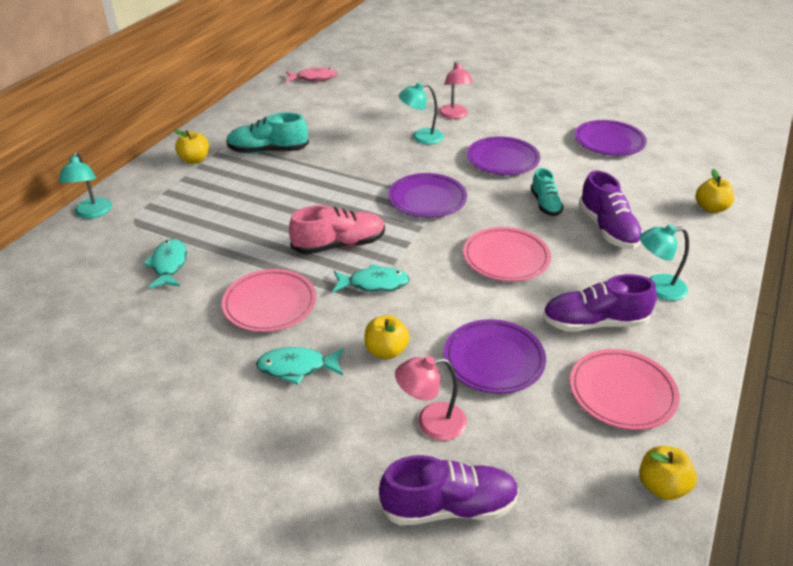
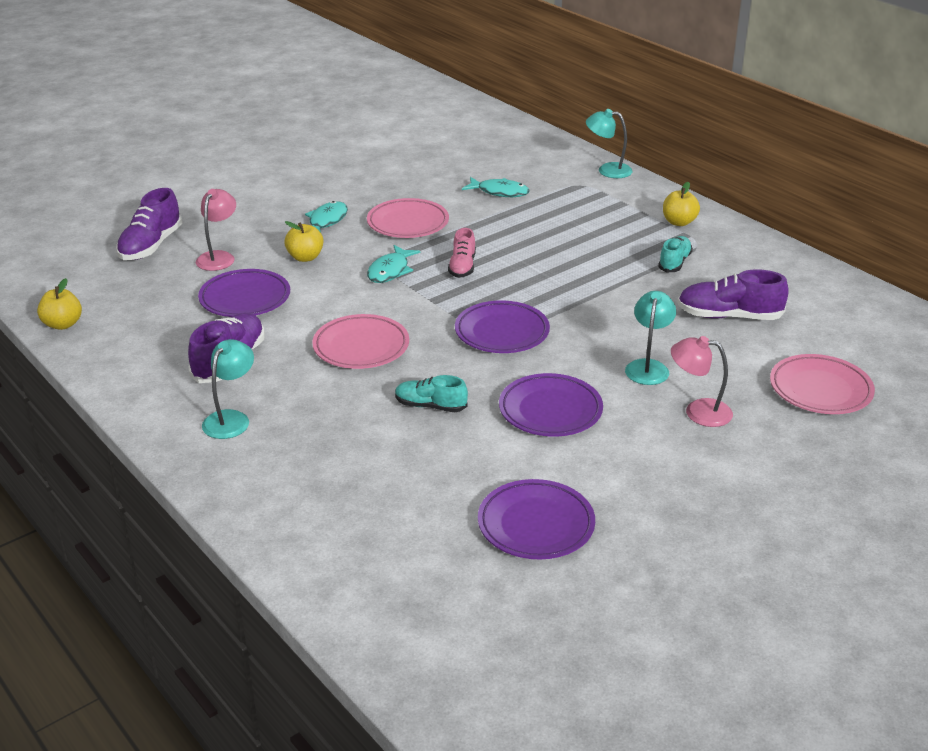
camera: 115 degrees right, 5 degrees down
turquoise shoe [226,112,309,154] -> turquoise shoe [658,236,693,272], size x0.64
pink fish [286,67,338,82] -> none
pink shoe [289,205,385,254] -> pink shoe [448,228,476,278], size x0.64
pink plate [570,349,679,430] -> pink plate moved to [770,354,875,414]
purple shoe [579,171,643,249] -> purple shoe moved to [677,270,789,320]
yellow apple [696,168,734,213] -> none

